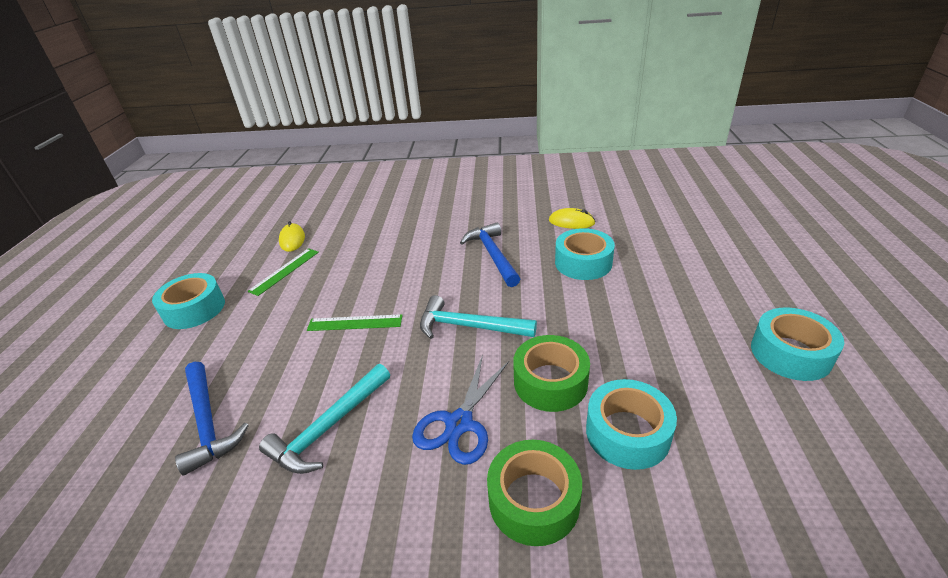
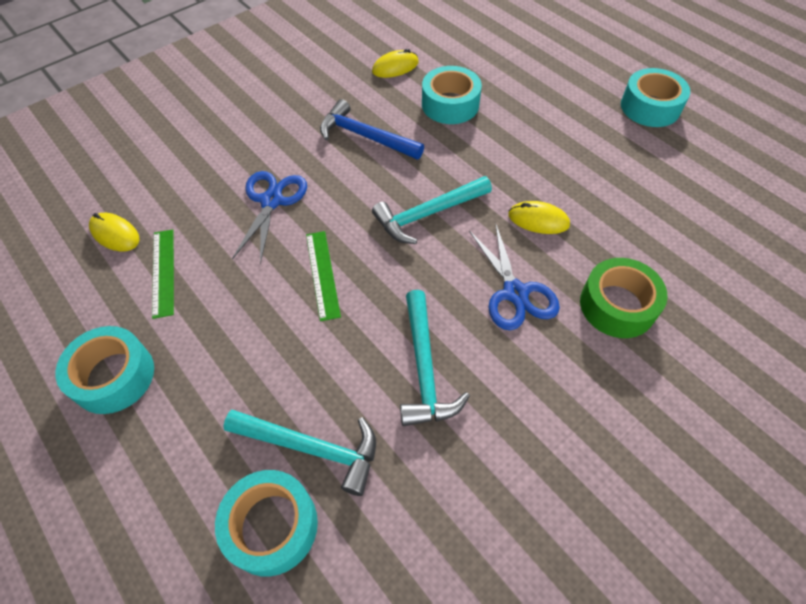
camera: 45 degrees left, 20 degrees up
blue hammer [175,362,249,475] -> turquoise hammer [223,410,376,496]
green ruler [307,314,403,331] -> green ruler turned 60 degrees counterclockwise [306,231,341,321]
green tape [513,335,590,412] -> yellow mouse [508,201,570,234]
turquoise tape [586,379,677,470] -> turquoise tape moved to [215,470,318,577]
none -> blue scissors [232,171,307,265]

